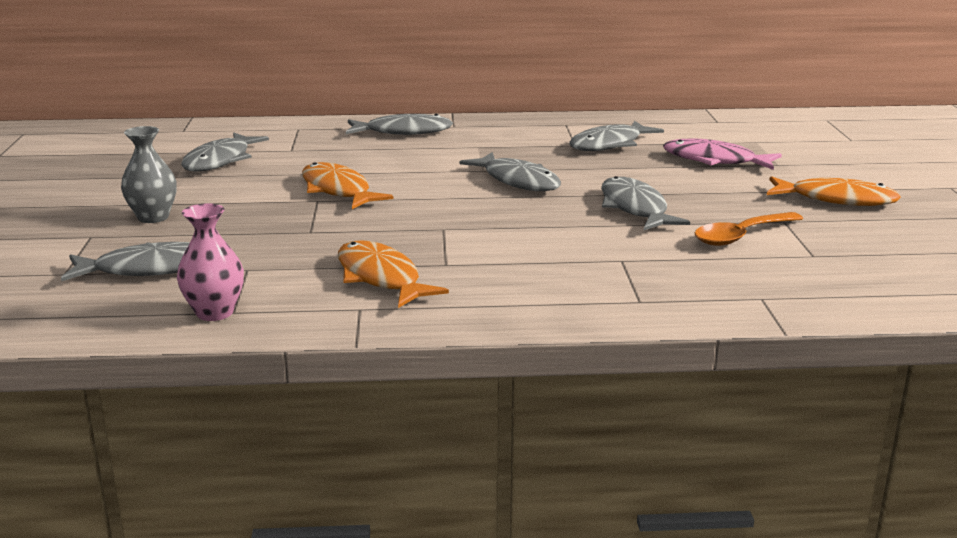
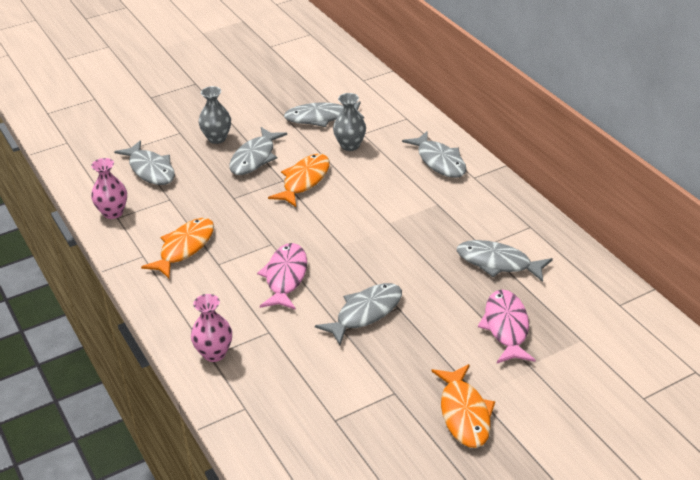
camera: 65 degrees right, 15 degrees up
grey fish [459,152,561,191] -> grey fish moved to [229,127,287,175]
orange spoon [695,212,803,246] -> none
none -> pink vase [191,294,232,362]
none -> pink fish [257,243,307,310]
none -> grey vase [333,93,366,151]

